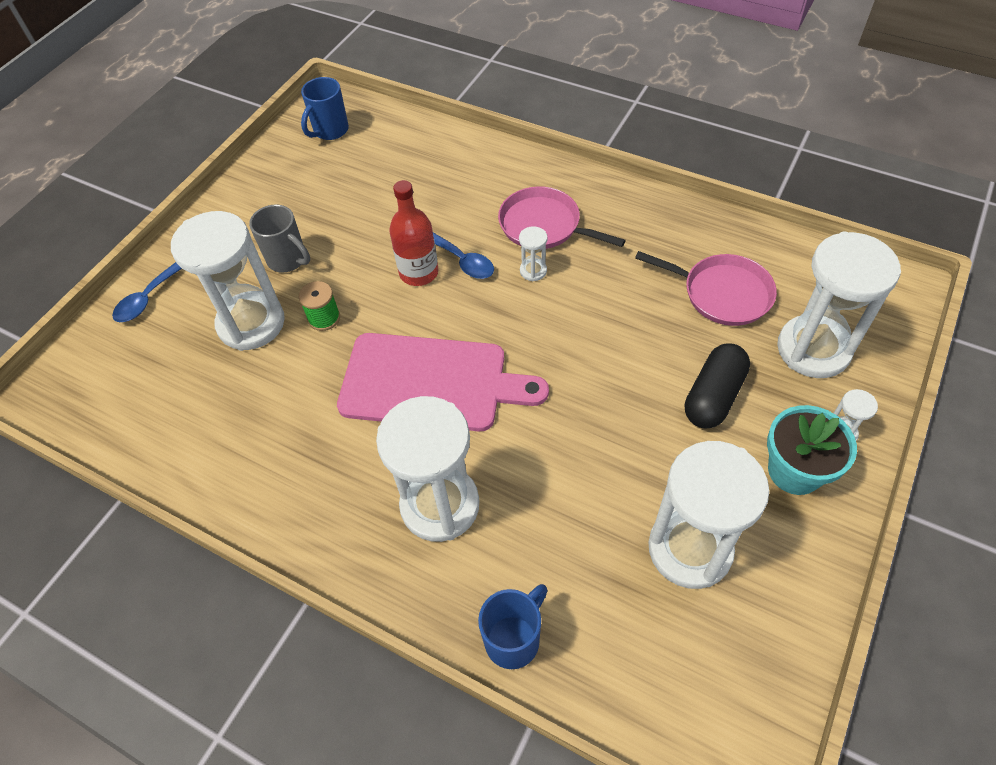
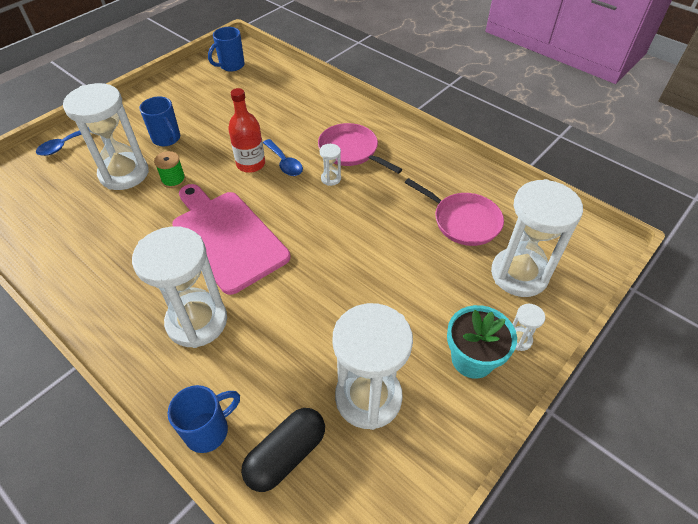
camera: 10 degrees right, 5 degrees down
grey mug [249,205,310,272] -> blue mug [139,96,180,146]
pink cutting board [337,333,549,431] -> pink cutting board turned 150 degrees counterclockwise [172,184,291,295]
black capsule [685,343,750,429] -> black capsule moved to [241,408,325,492]

